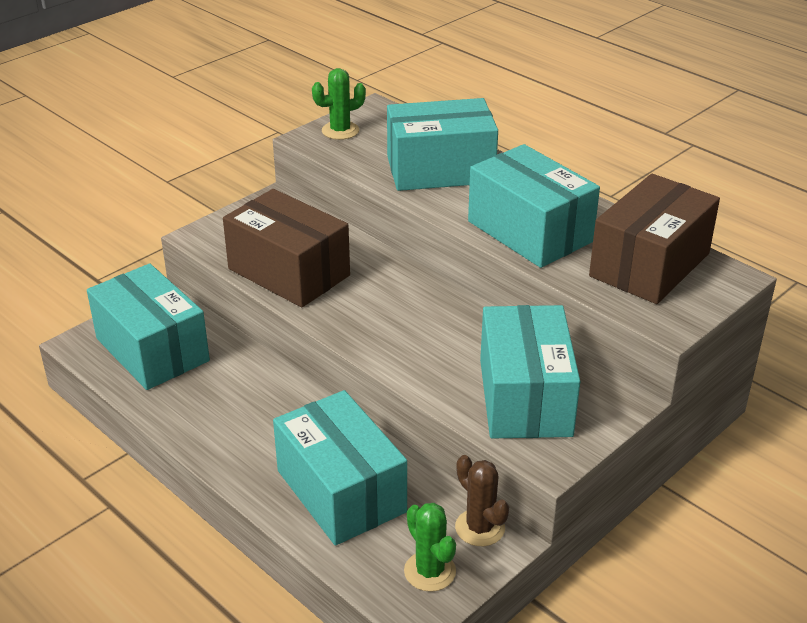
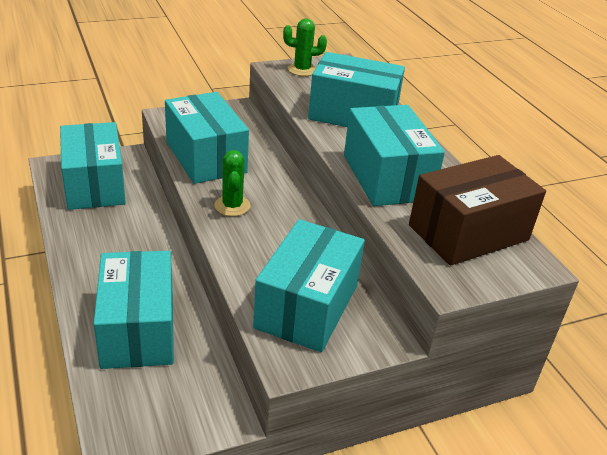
camera: 20 degrees right, 0 degrees up
brown box [223,189,350,307] -> turquoise box [165,92,249,184]
green cactus [404,503,456,592] -> green cactus moved to [214,150,251,216]
brown cactus [455,455,509,546] -> none

